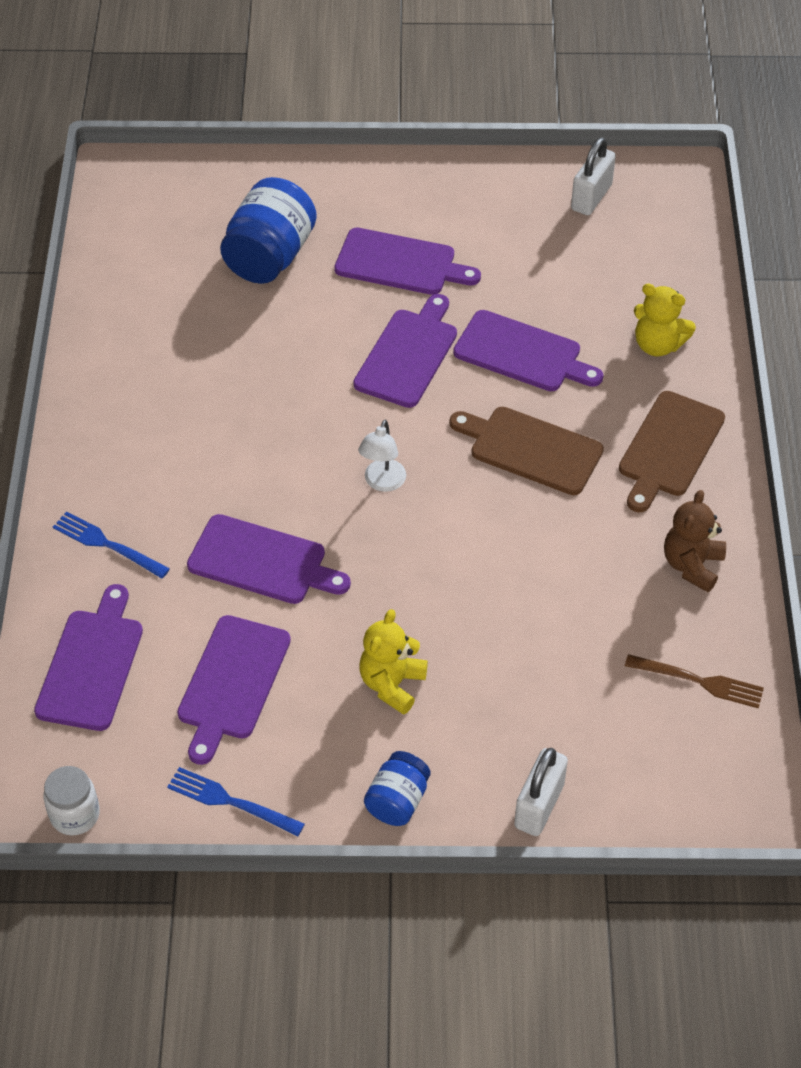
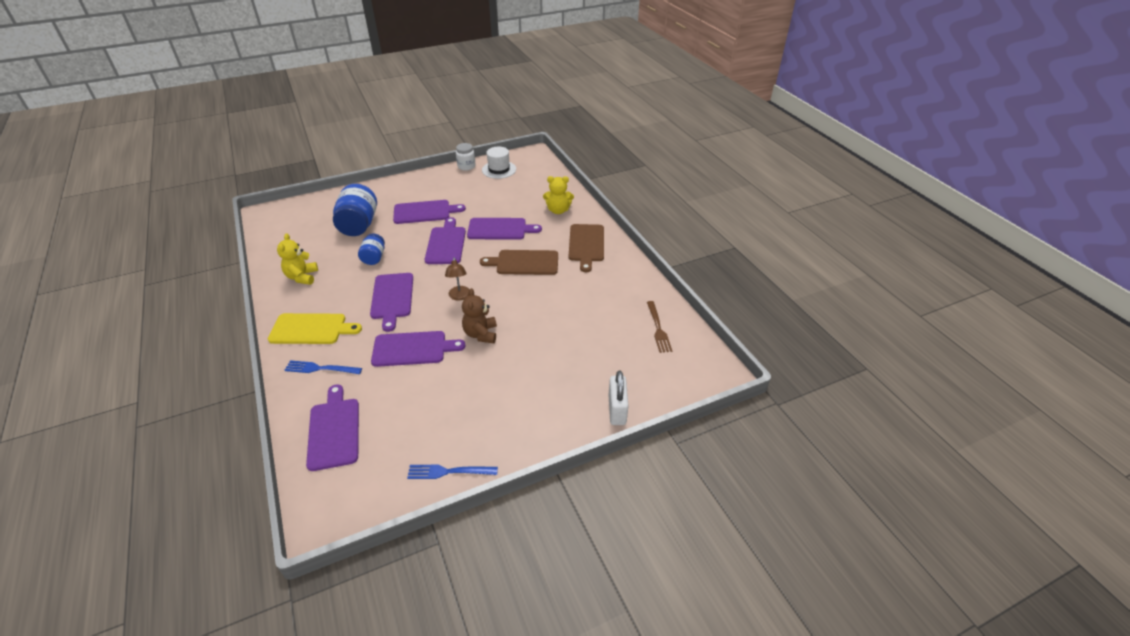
camera: 25 degrees left, 10 degrees down
white jar [44,766,100,835] -> white jar moved to [456,143,476,171]
purple cutting board [177,615,291,765] -> purple cutting board moved to [370,273,413,332]
white lamp [358,420,406,492] -> brown lamp [445,257,470,300]
yellow teddy bear [359,609,428,715] -> yellow teddy bear moved to [277,233,318,285]
blue jar [364,751,430,826] -> blue jar moved to [358,234,385,265]
white padlock [571,137,616,215] -> white hat [482,147,516,179]
brown fork [625,654,764,708] -> brown fork turned 90 degrees clockwise [647,301,672,353]
brown teddy bear [664,490,726,592] -> brown teddy bear moved to [462,288,497,343]
none -> yellow cutting board [268,313,362,344]

